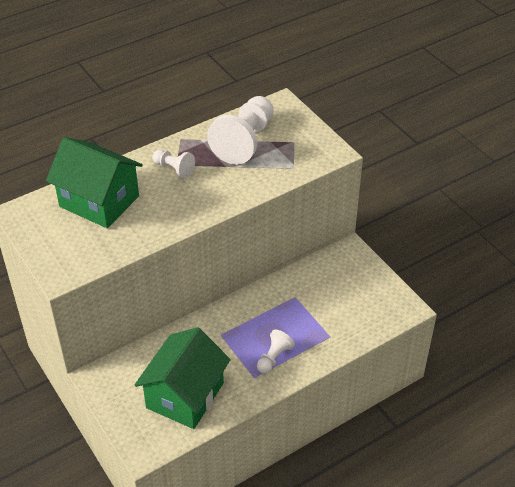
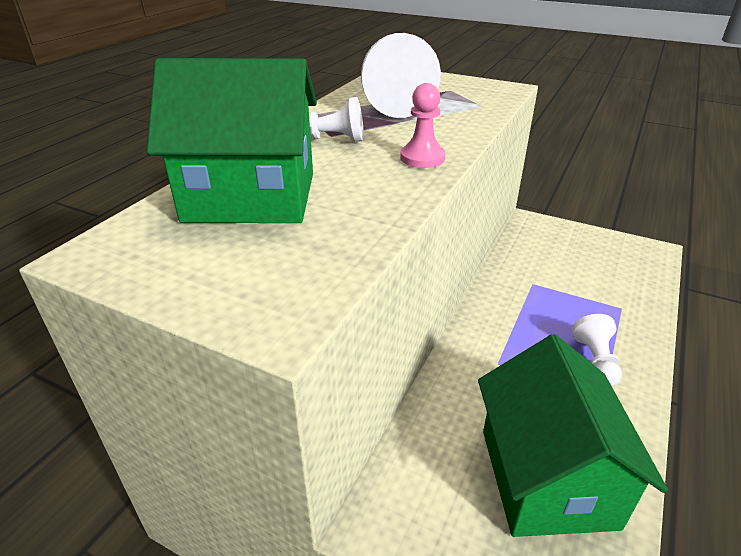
camera: 30 degrees left, 10 degrees down
none -> pink pawn [400,83,446,168]

